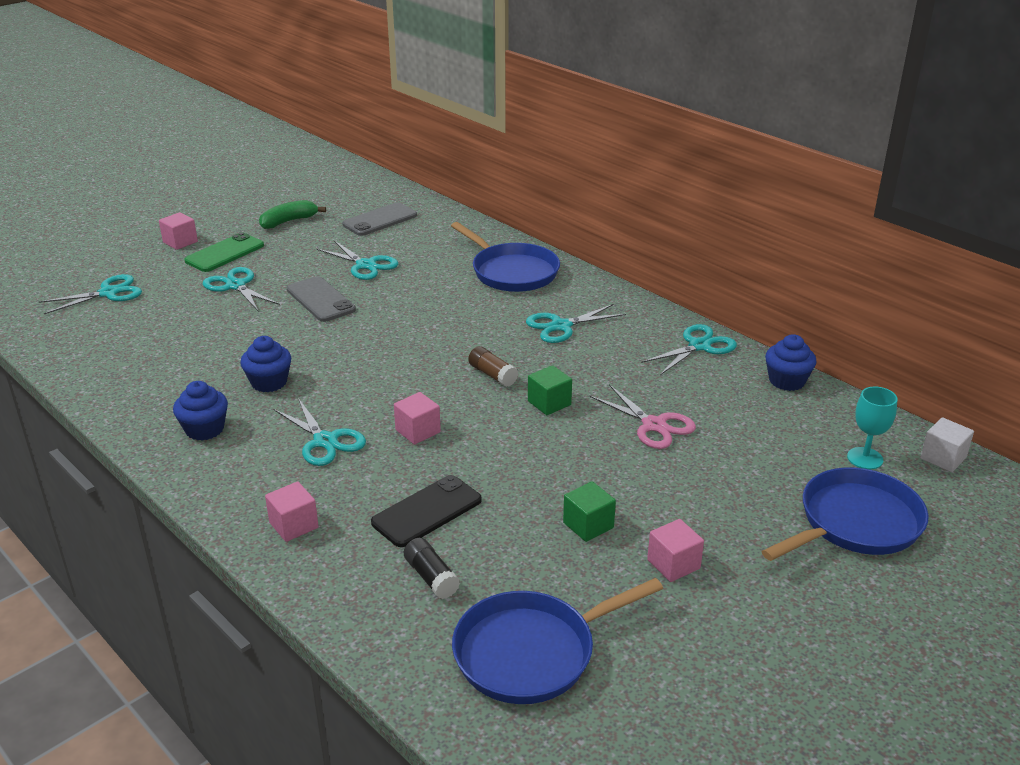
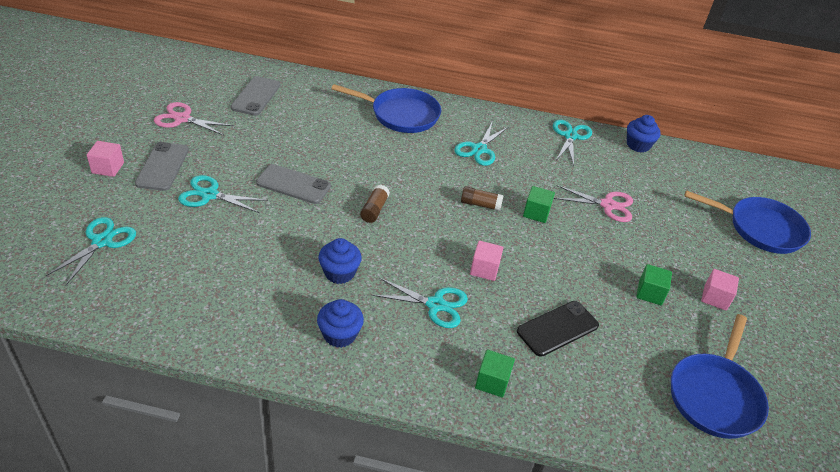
camera: 40 degrees left, 10 degrees up
green phone [184,232,264,272] -> grey phone [135,142,189,191]
green banana [259,200,326,229] -> pink scissors [154,102,234,136]
pink cube [265,481,319,542] -> green cube [475,350,515,398]
turquoise scissors [317,241,398,280] -> none
black phone [371,475,482,547] -> black phone turned 45 degrees clockwise [517,301,599,357]
black glue stick [404,538,460,599] -> none
blue pan [761,468,929,561] -> blue pan turned 90 degrees clockwise [684,190,811,254]
turquoise goblet [847,387,897,469] -> none
white cube [920,417,974,472] -> none
none -> brown glue stick [360,185,390,223]

